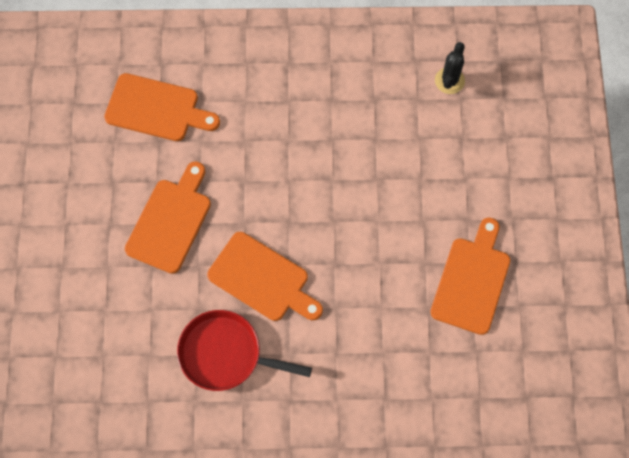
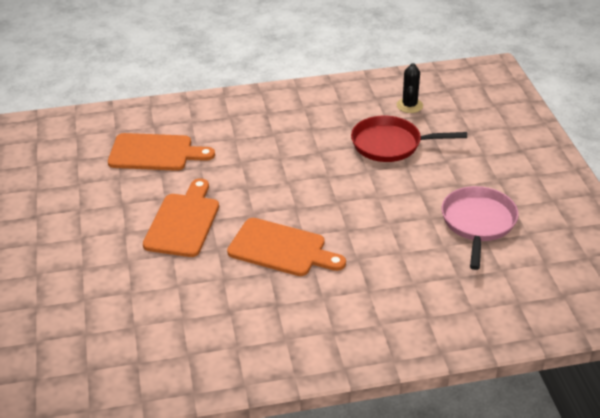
camera: 10 degrees left, 30 degrees down
red pan [177,310,312,391] -> red pan moved to [351,116,467,162]
orange cutting board [430,218,510,335] -> pink pan [442,186,519,270]

